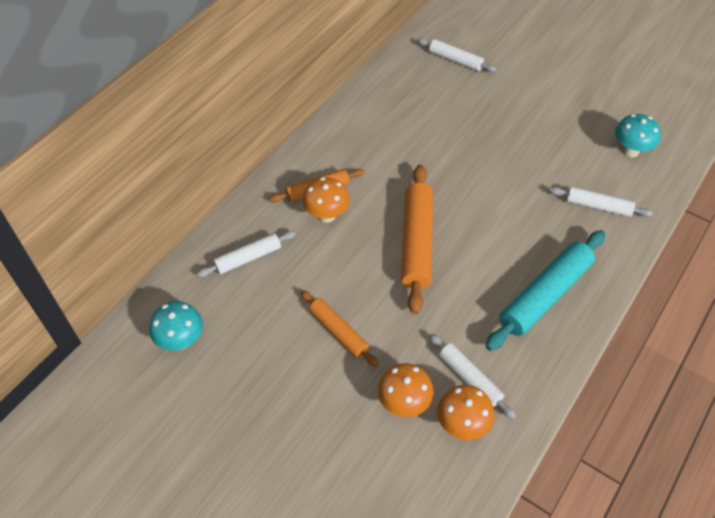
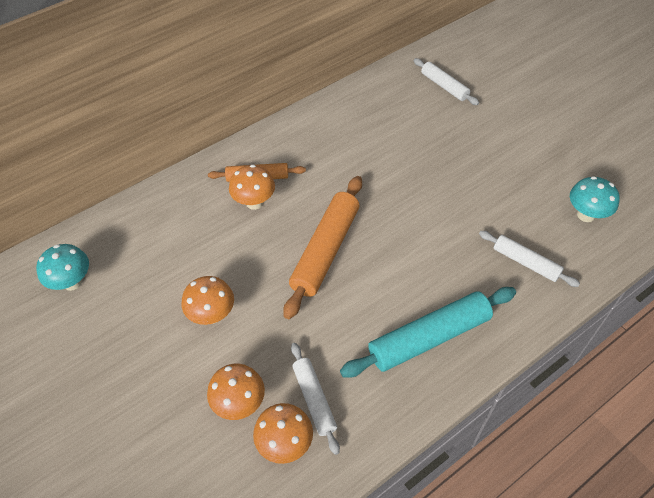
camera: 20 degrees right, 0 degrees up
white rolling pin [197,231,296,277] -> none
orange rolling pin [300,290,379,367] -> orange mushroom [182,276,234,325]

